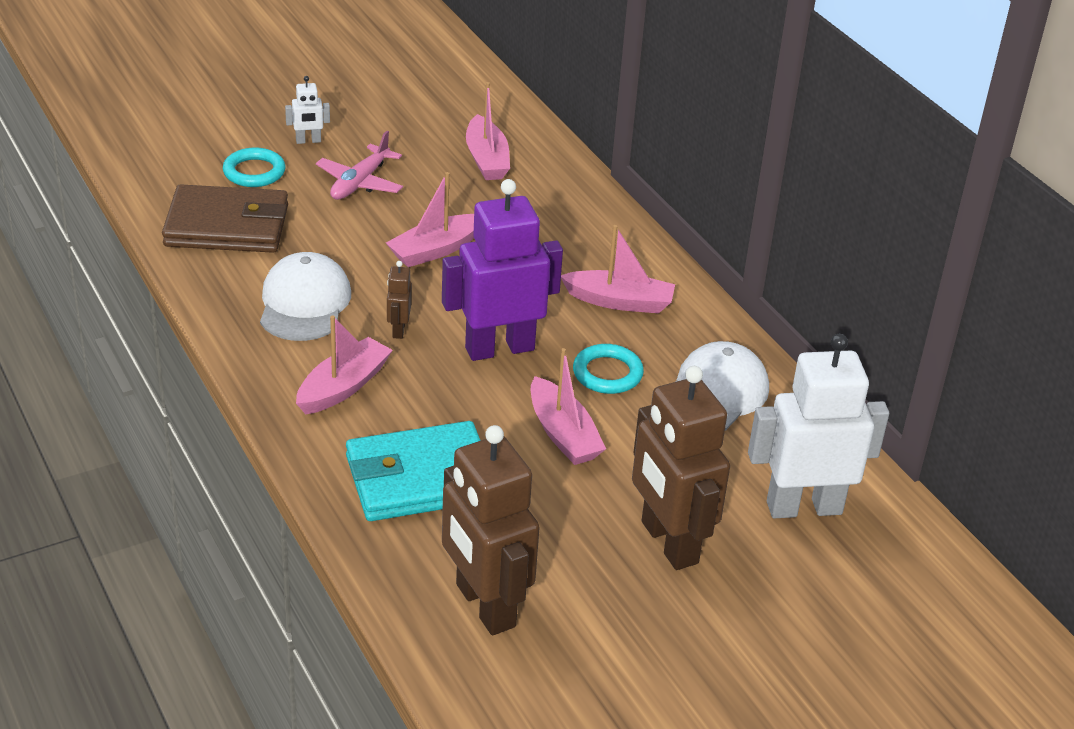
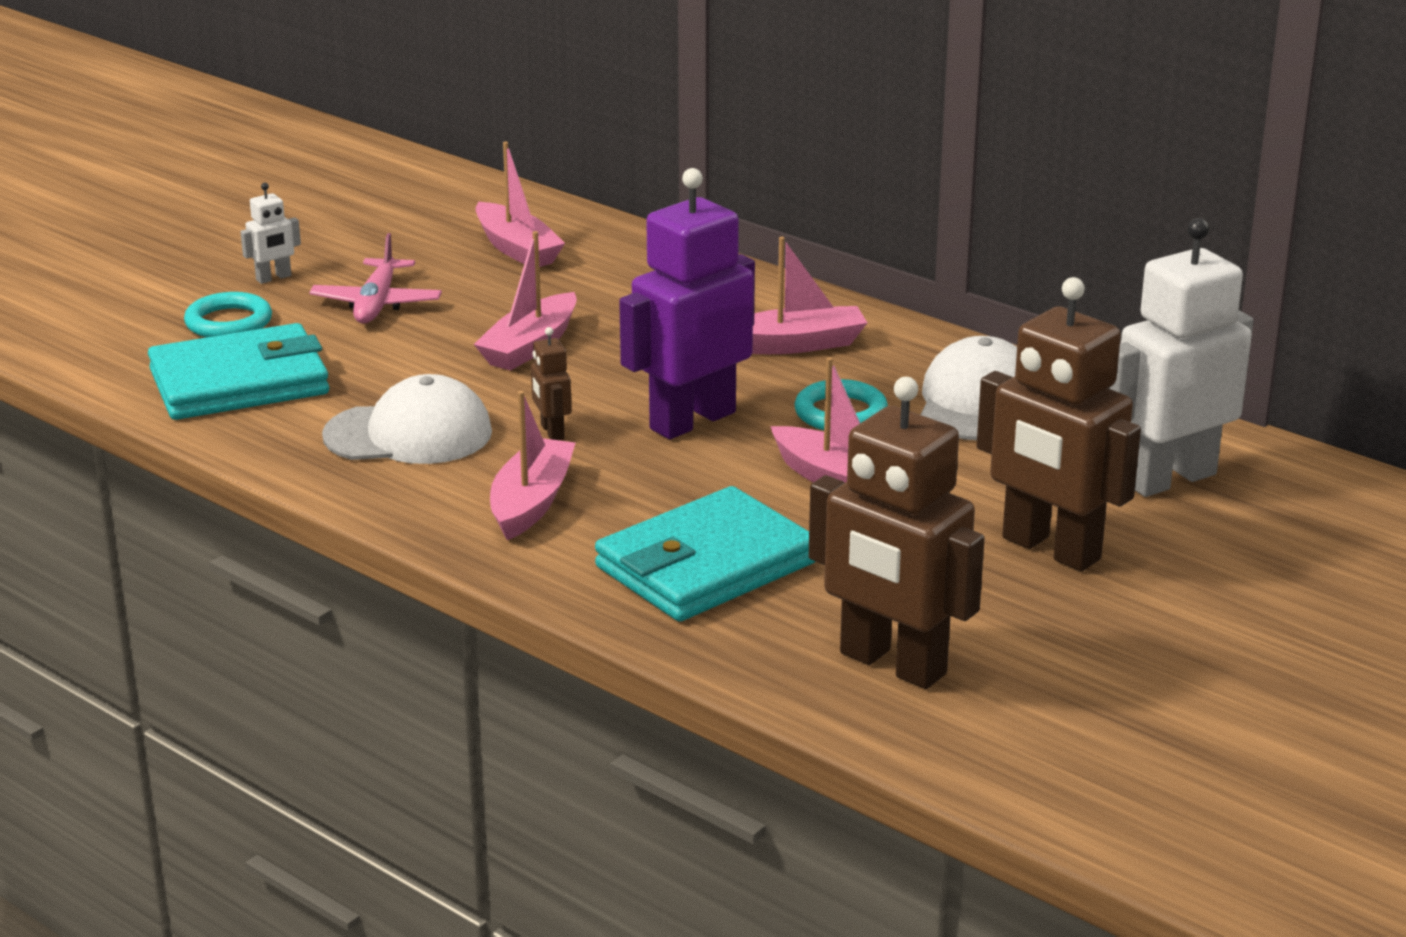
camera: 20 degrees left, 10 degrees down
brown wallet [162,184,288,253] -> turquoise wallet [148,323,329,420]
white cap [260,252,351,341] -> white cap turned 105 degrees clockwise [322,374,492,464]

